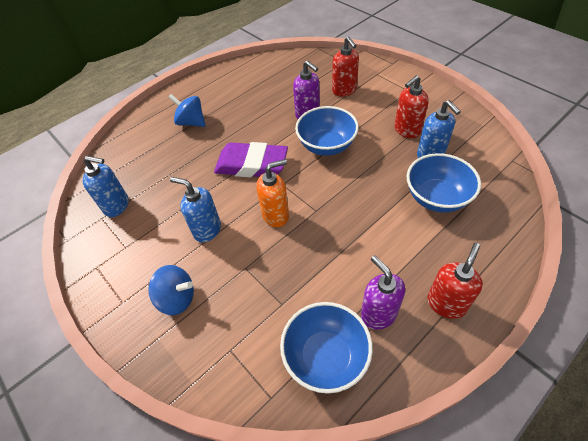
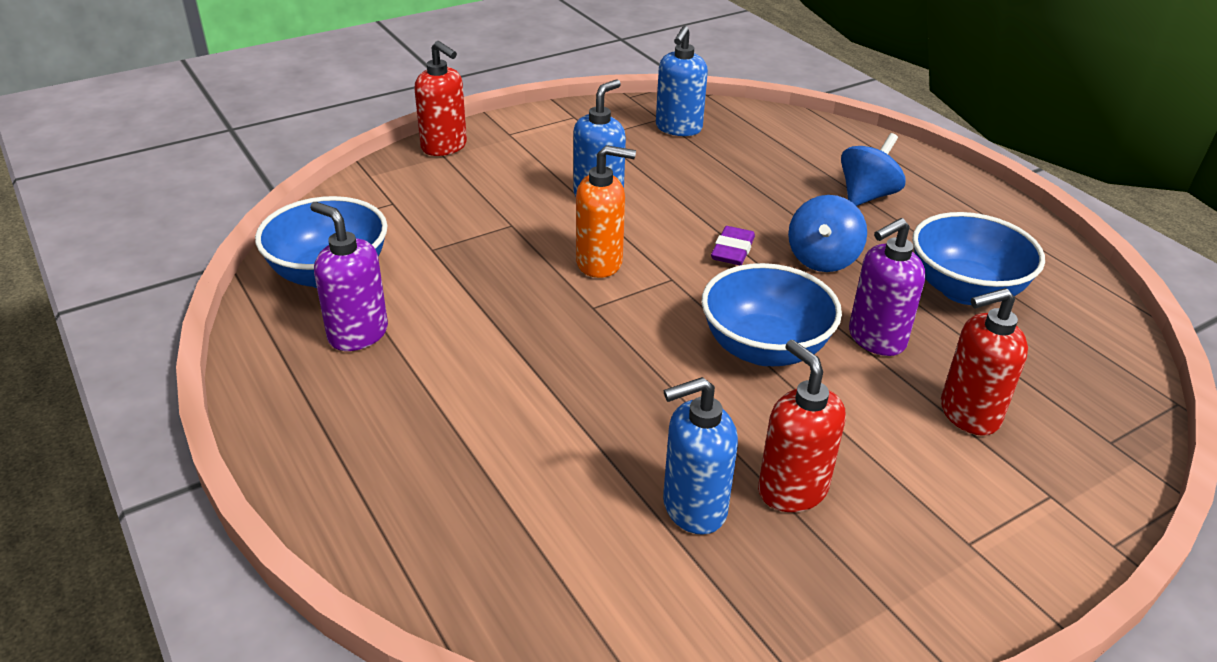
camera: 95 degrees right, 15 degrees down
blue spinning top [148,265,194,315] -> blue spinning top moved to [788,195,867,272]
purple eraser [214,142,288,177] -> purple eraser [711,226,755,265], size x0.48
orange soap dispenser [256,159,289,227] -> orange soap dispenser turned 75 degrees counterclockwise [576,145,636,278]
purple soap dispenser [361,255,405,330] -> purple soap dispenser turned 120 degrees counterclockwise [310,202,388,351]
blue bowl [407,153,481,213] -> blue bowl moved to [912,212,1045,305]
red soap dispenser [427,243,483,319] -> red soap dispenser moved to [415,41,467,156]

